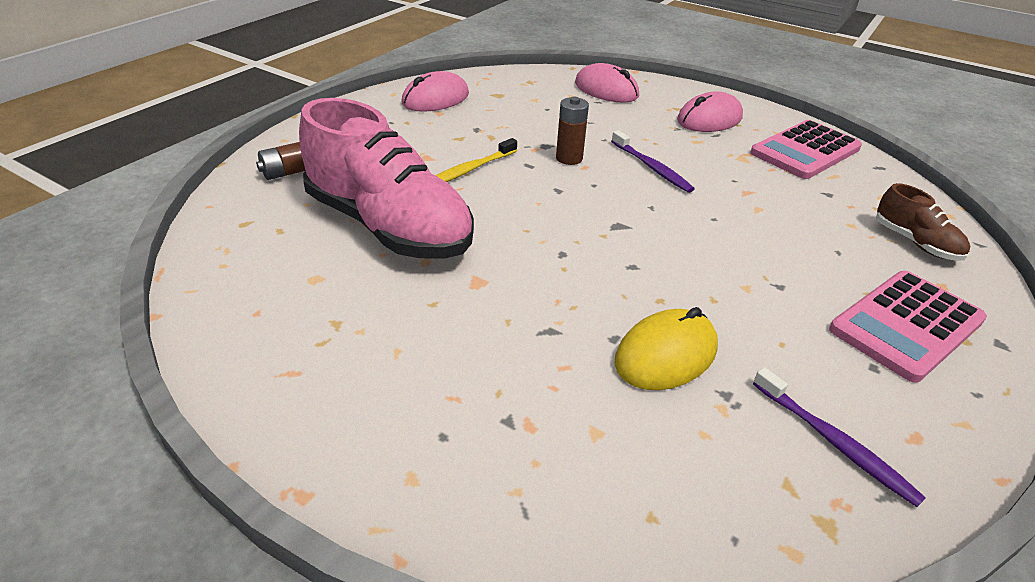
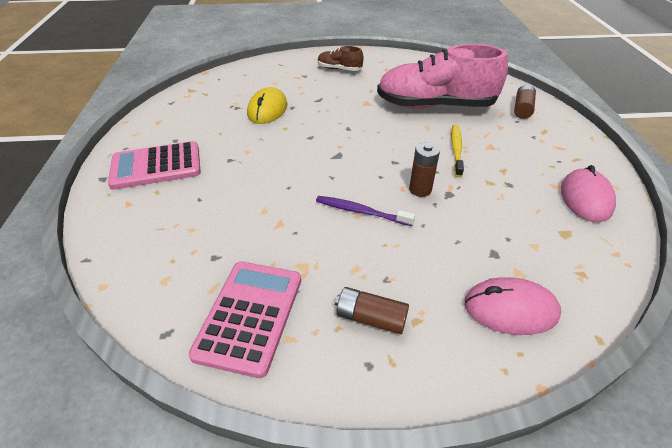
camera: 145 degrees right, 5 degrees up
pink mouse [677,92,743,132] -> brown battery [335,287,409,334]
purple toothbrush [753,367,926,507] -> none
pink calculator [829,271,987,383] -> pink calculator turned 120 degrees counterclockwise [108,141,201,190]
brown shoe [876,183,970,261] -> brown shoe moved to [318,46,364,71]

